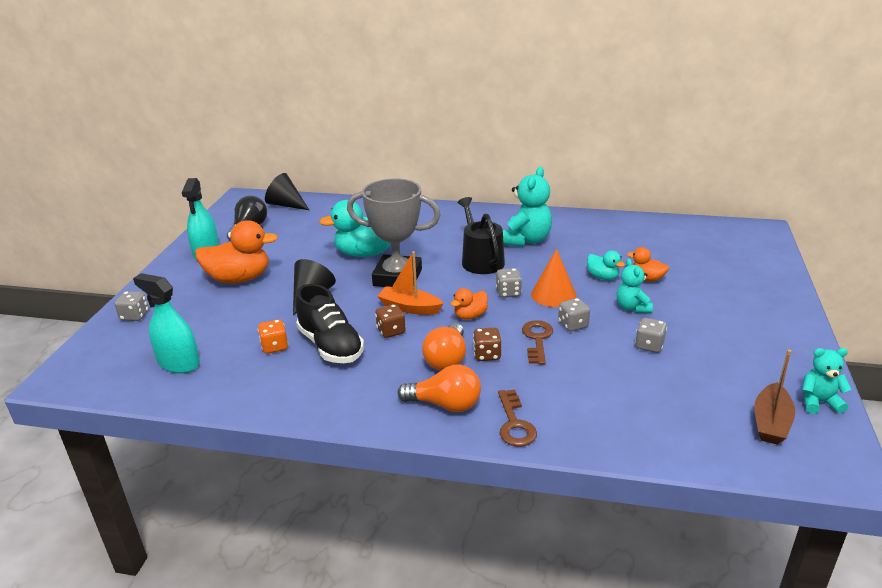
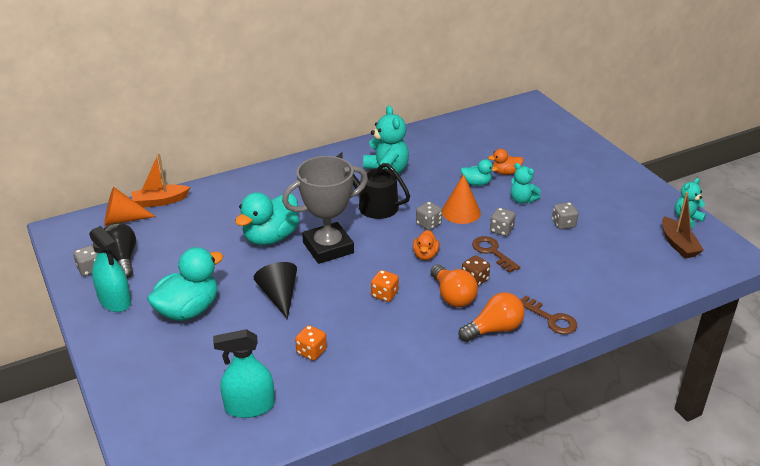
camera: 40 degrees left, 5 degrees up
grey dice [115,291,148,321] -> grey dice moved to [73,245,97,276]
orange duck [195,220,278,284] -> turquoise duck [147,247,223,321]
black cone [265,173,309,210] -> orange cone [104,187,156,226]
black shoe [295,284,364,363] -> none
brown dice [375,304,406,338] -> orange dice [371,270,399,302]
orange boat [377,251,444,315] -> orange boat moved to [132,153,190,208]

